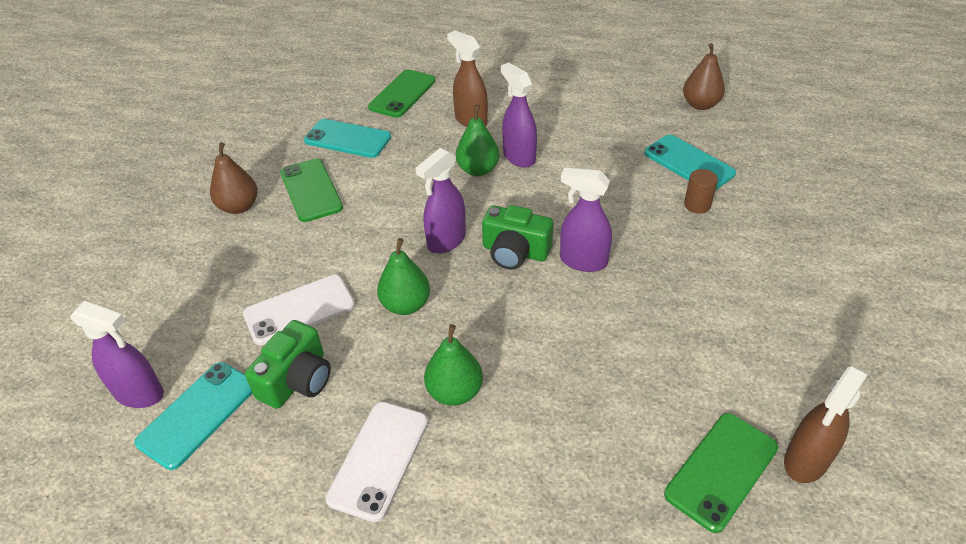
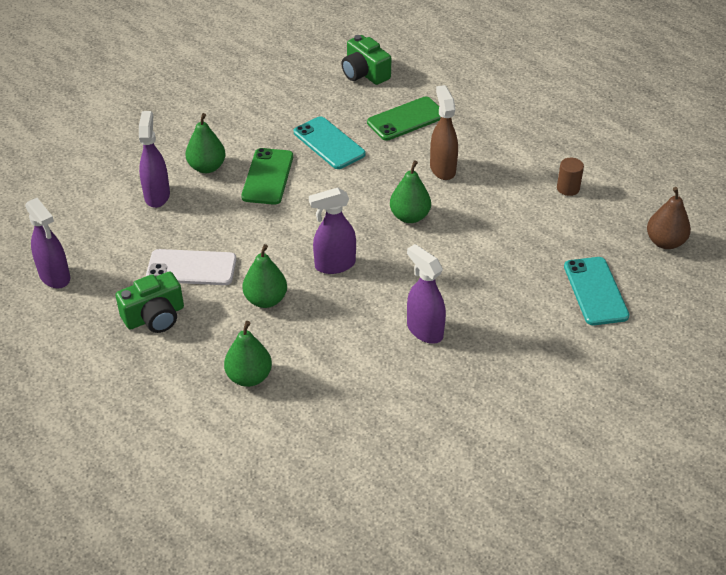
camera: 30 degrees right, 0 degrees up
turquoise phone [134,362,252,470] -> none
brown pear [210,142,258,214] -> green pear [185,113,226,173]
white phone [325,402,428,522] -> none
green camera [482,205,553,270] -> green camera moved to [341,35,391,85]
purple spray bottle [501,63,537,168] -> purple spray bottle moved to [139,111,170,208]
green phone [664,413,778,533] -> none
brown cylinder [684,169,718,214] -> brown cylinder moved to [557,158,584,196]
brown spray bottle [784,366,868,483] -> none

